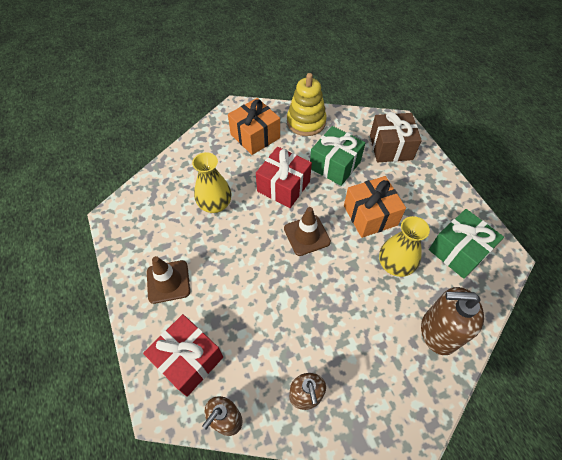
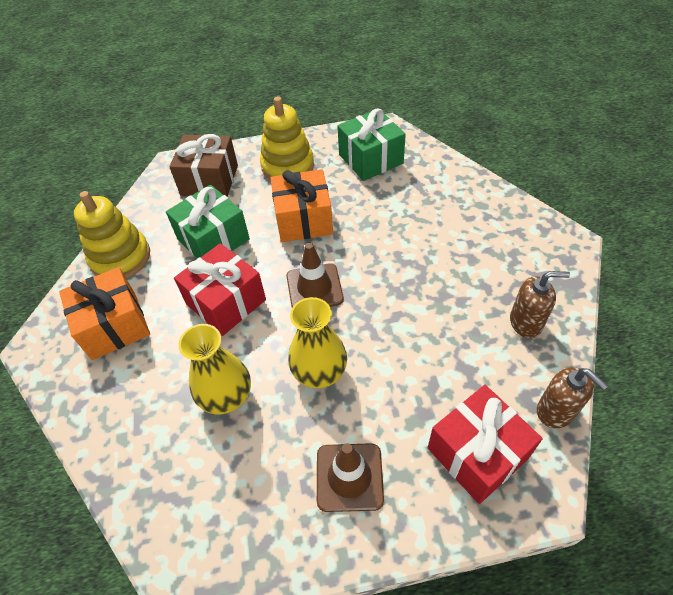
camera: 75 degrees left, 5 degrees down
yellow vase [379,216,430,277] -> yellow vase moved to [288,297,347,388]
brown soap dispenser [421,287,484,355] -> none
none -> yellow stacking toy [260,97,314,180]

